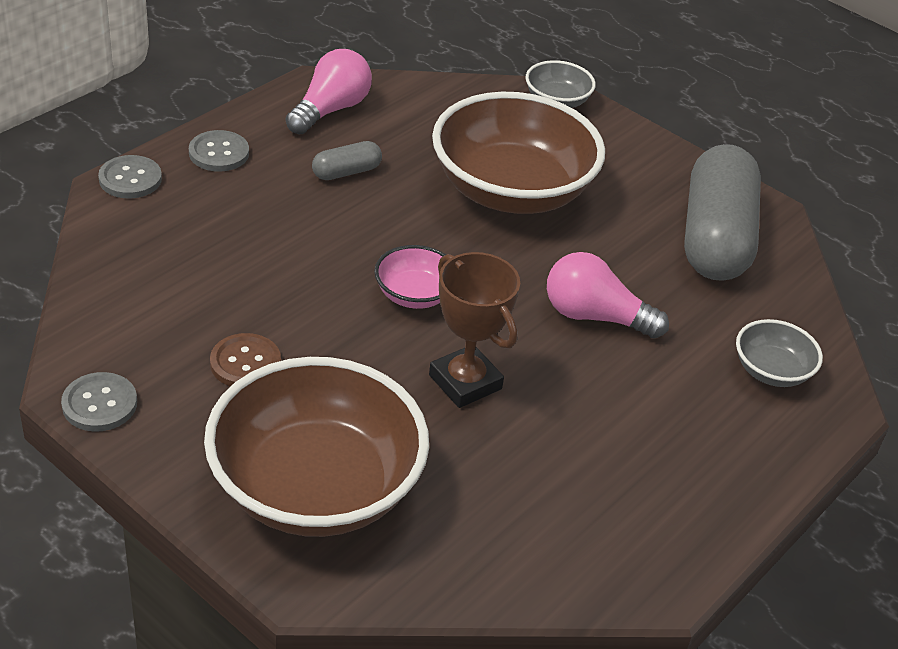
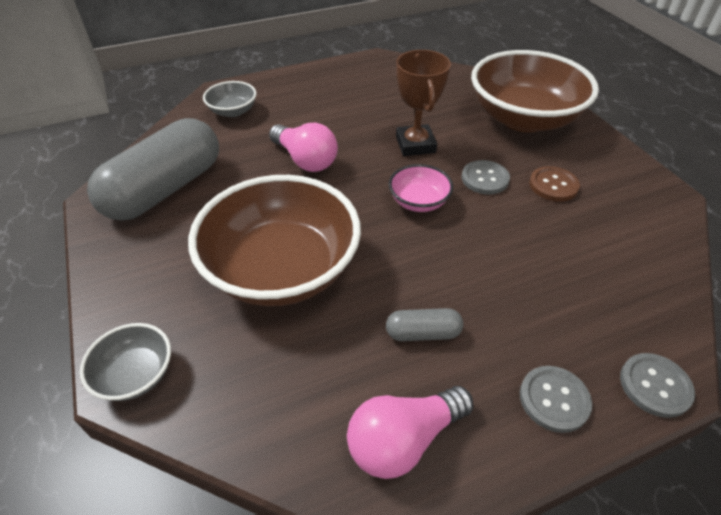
camera: 150 degrees left, 5 degrees up
grey button [61,372,137,432] -> grey button moved to [461,160,510,195]

